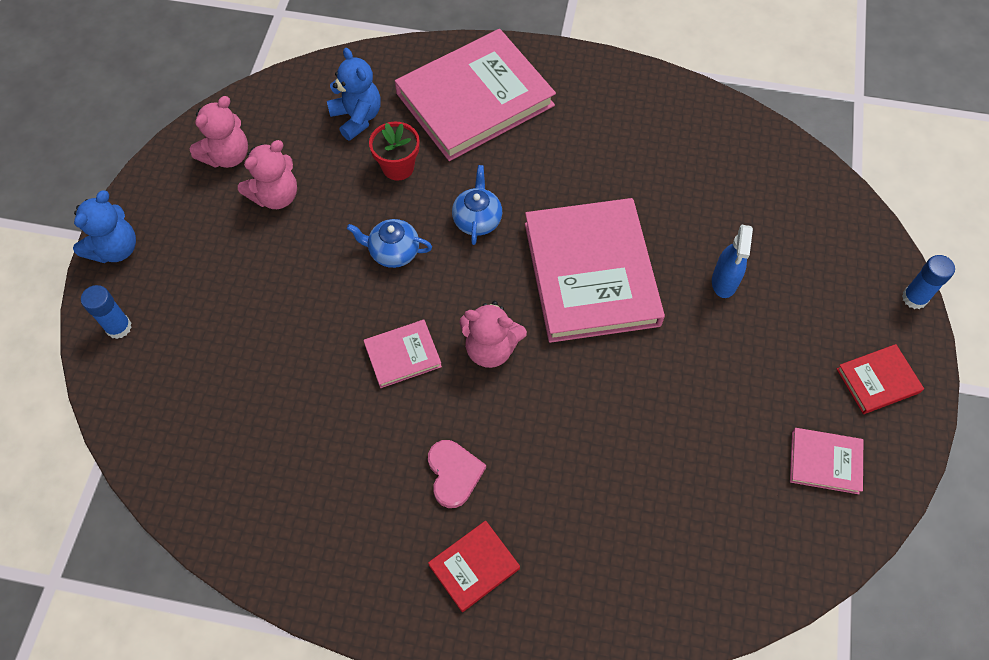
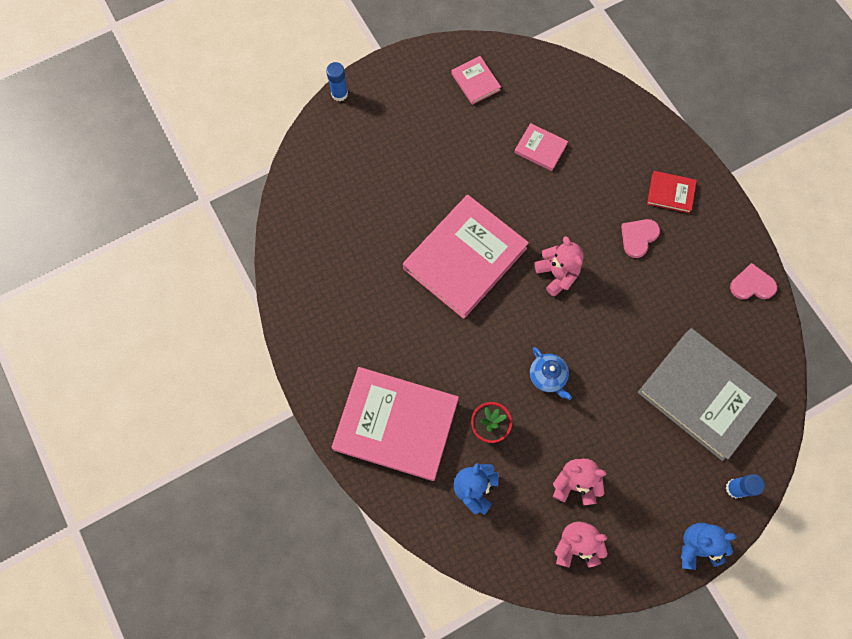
camera: 130 degrees left, 10 degrees up
pink book [363,320,442,388] -> pink book moved to [514,123,568,171]
blue teapot [452,165,502,245] -> none
blue spray bottle [712,225,753,298] -> none
red book [837,344,924,414] -> none
none -> grey book [638,328,777,461]
none -> pink heart [730,263,777,299]

